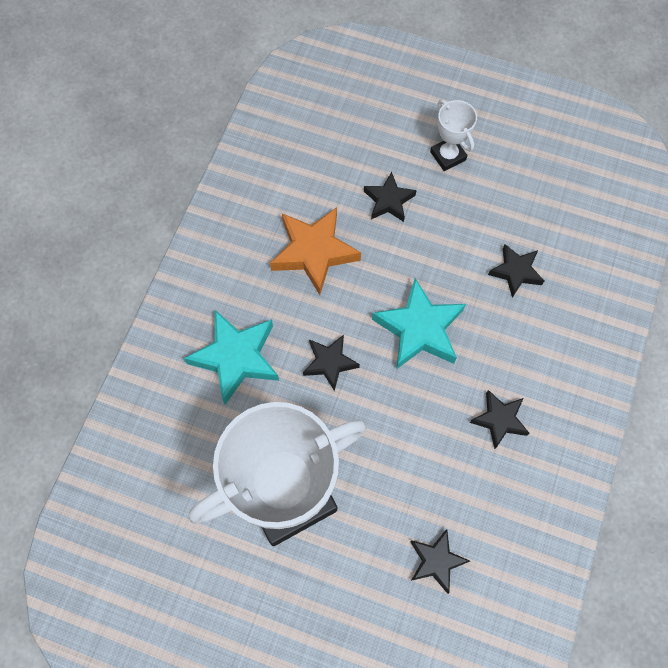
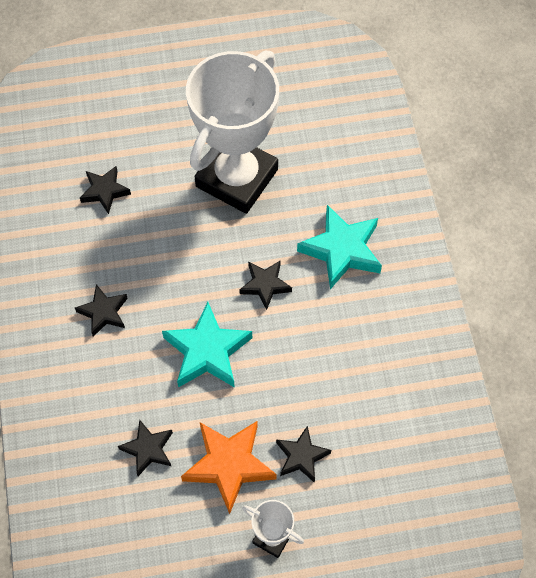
camera: 150 degrees right, 5 degrees down
orange star [270,207,361,295] -> orange star moved to [181,421,277,514]

